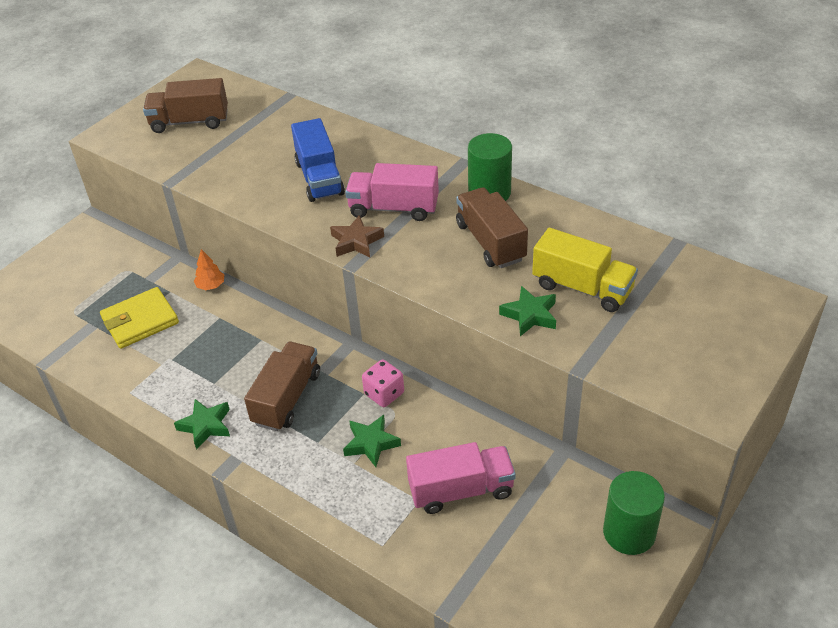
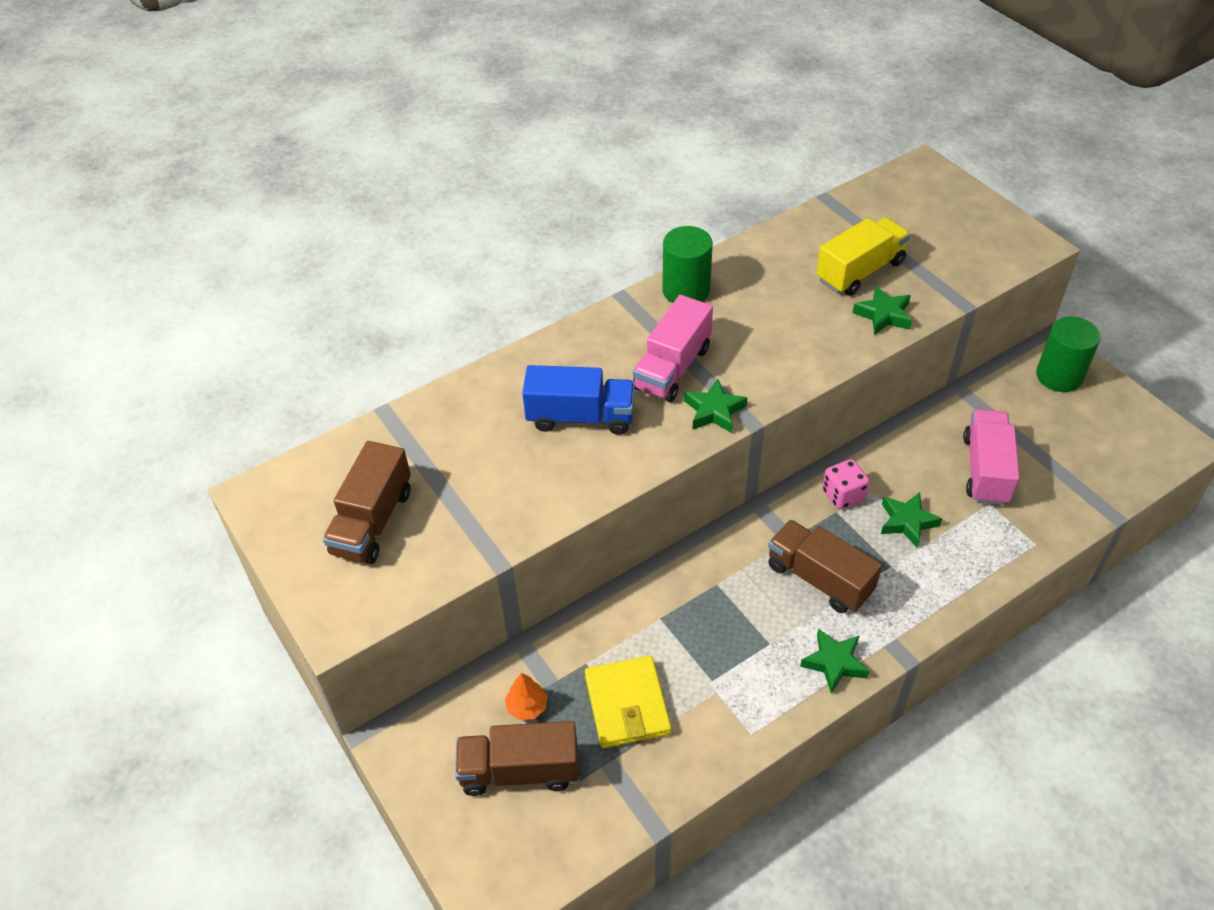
camera: 70 degrees left, 5 degrees up
orange tree [194,249,224,290] -> orange tree moved to [505,673,547,720]
brown star [330,215,384,258] -> green star [684,379,747,433]
brown truck [456,187,528,268] -> brown truck moved to [455,721,578,796]

